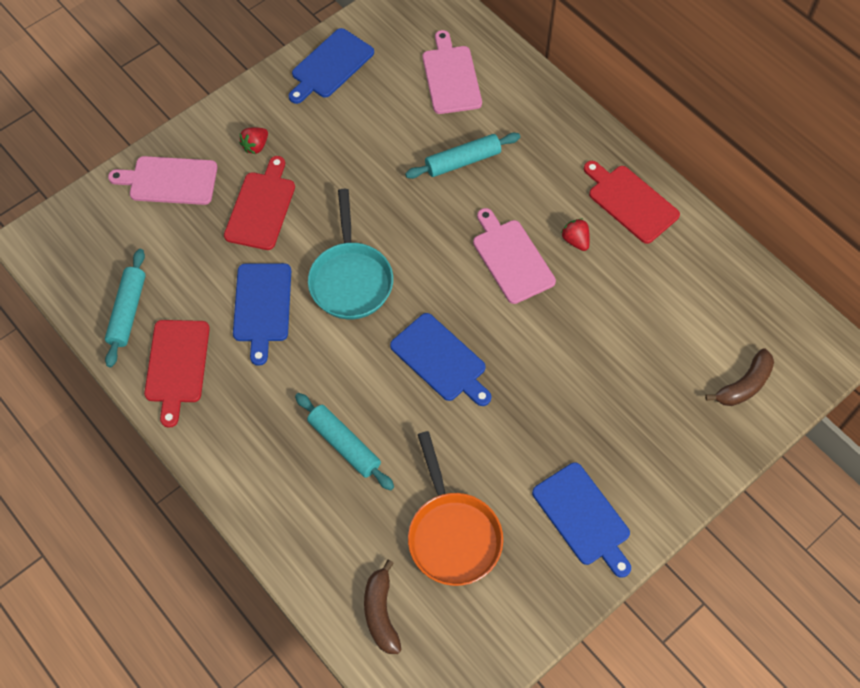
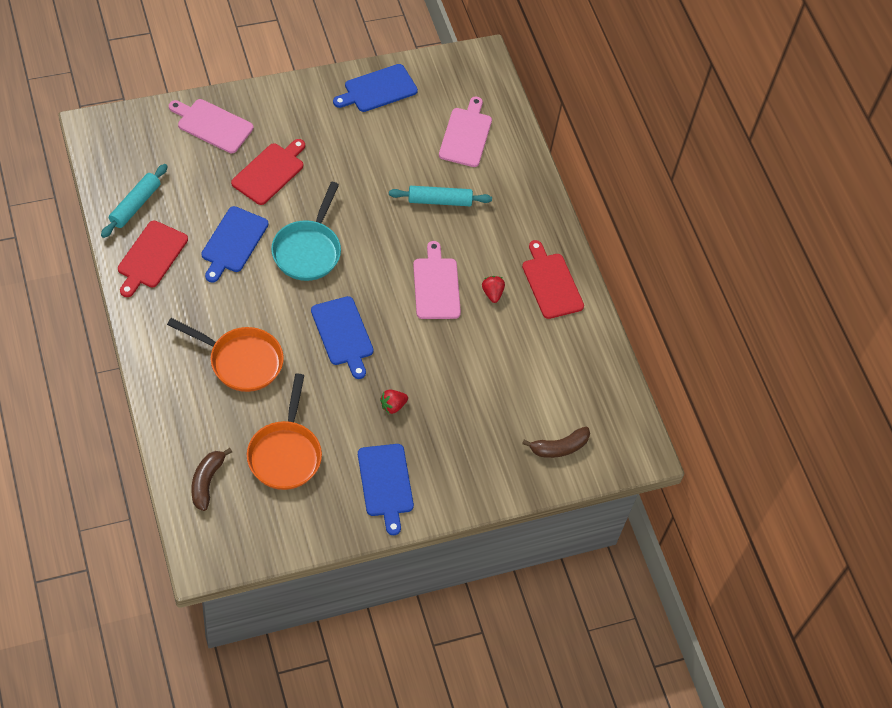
camera: 15 degrees right, 5 degrees down
red strawberry [239,127,268,154] -> red strawberry moved to [380,390,408,414]
turquoise rolling pin [295,393,394,490] -> orange pan [167,318,284,392]

